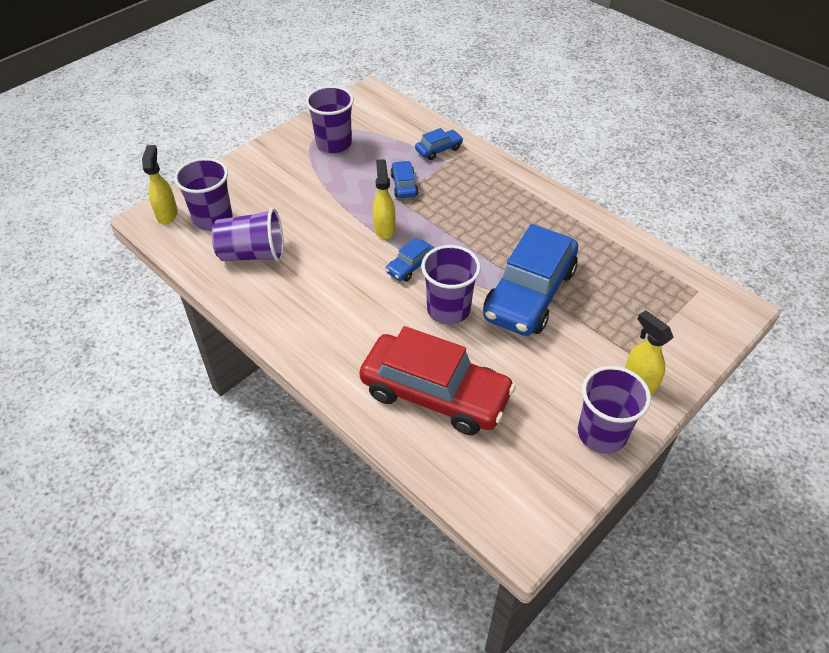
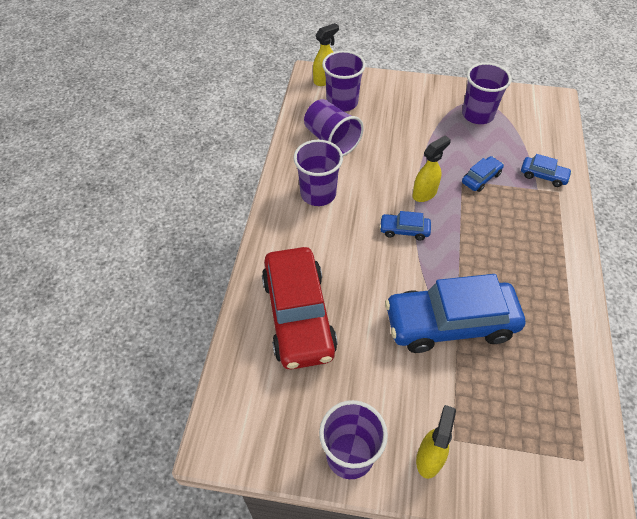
camera: 55 degrees right, 5 degrees up
purple cup [421,245,481,324] -> purple cup moved to [293,140,343,206]

